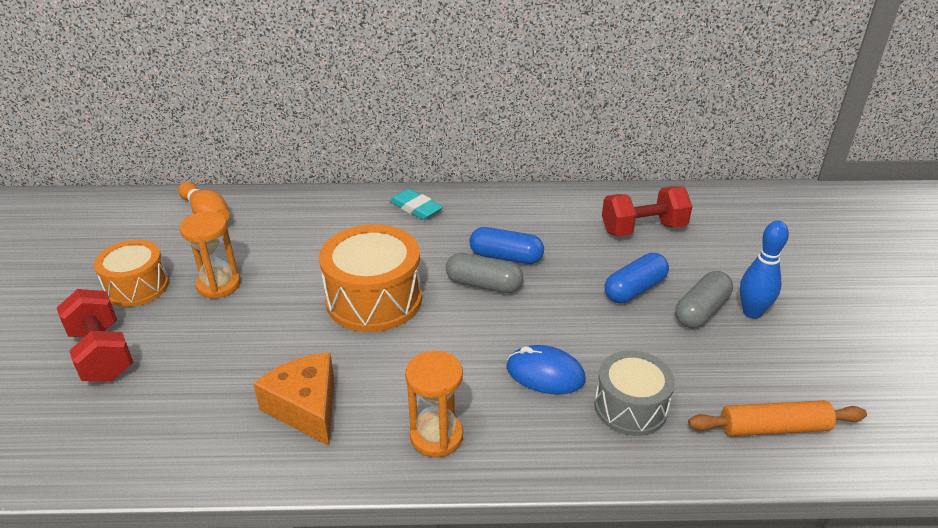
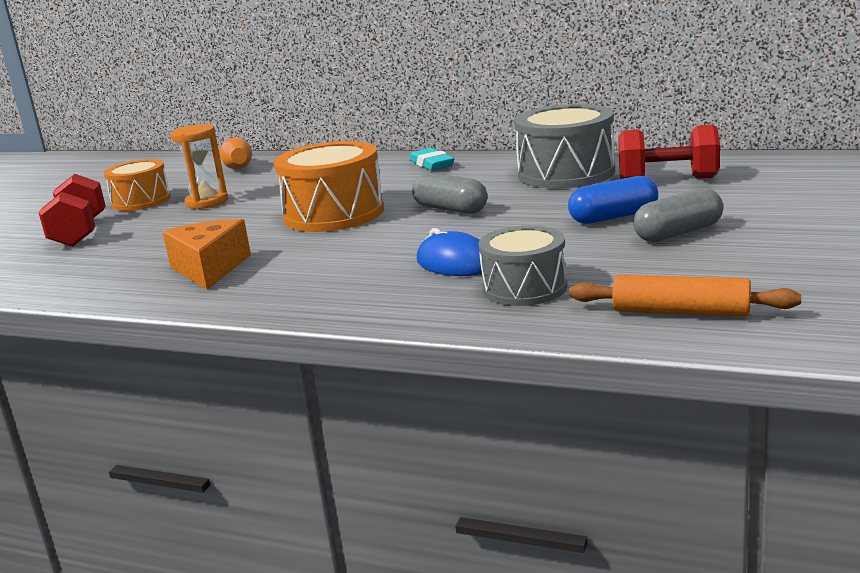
camera: 25 degrees right, 15 degrees down
orange hourglass [405,351,463,457] -> none
blue capsule [469,227,544,264] -> none
blue bowling pin [740,221,789,319] -> none
none -> grey drum [514,104,615,189]

